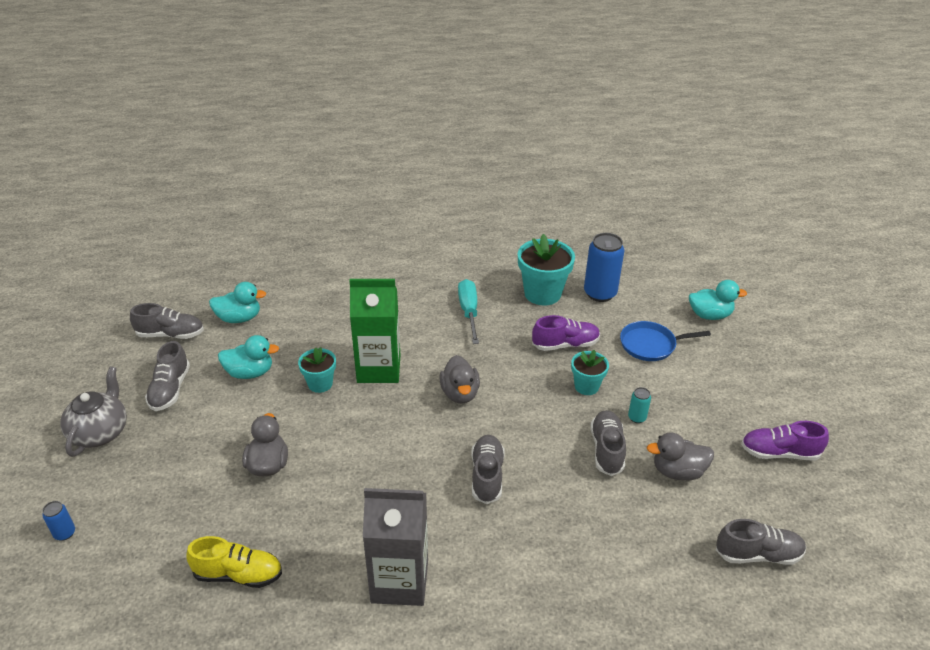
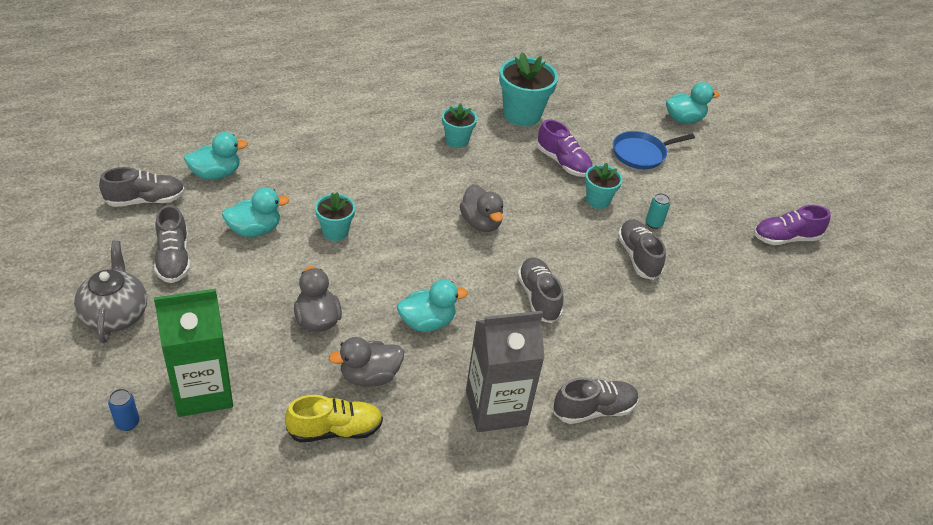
camera: 20 degrees left, 5 degrees up
green carton [349,279,400,383] -> green carton moved to [154,289,233,417]
turquoise screwdriver [458,279,479,344] -> turquoise flower pot [442,103,477,148]
purple shoe [532,315,600,351] -> purple shoe turned 75 degrees clockwise [537,119,593,177]
blue can [584,233,624,302] -> none
grey duck [647,432,714,480] -> grey duck moved to [329,337,404,387]
grey shoe [716,519,806,565] -> grey shoe moved to [553,377,639,424]
none -> turquoise duck [397,279,468,332]

